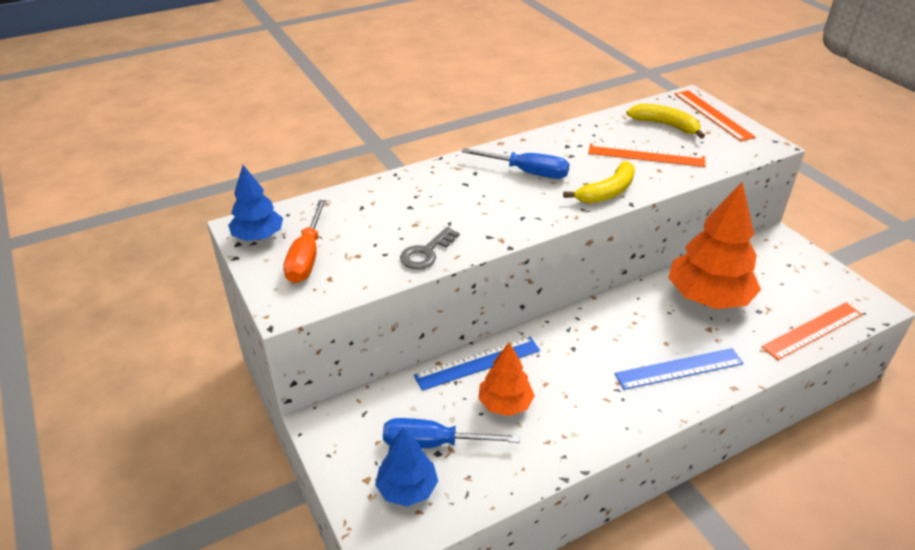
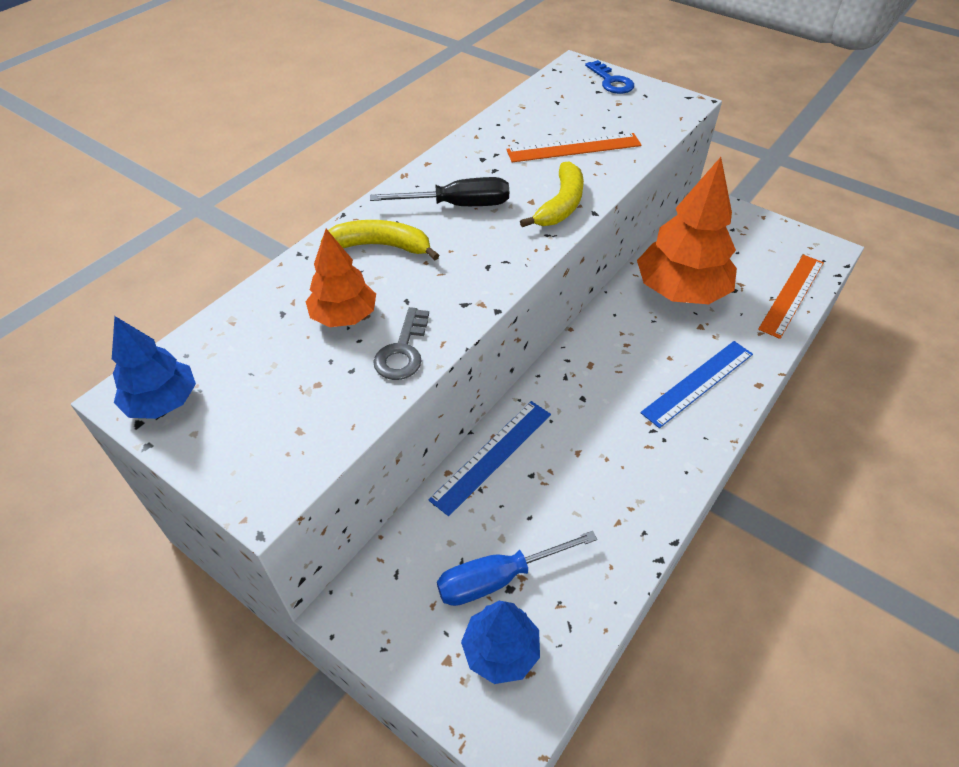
camera: 25 degrees left, 10 degrees up
orange screwdriver [283,200,326,283] -> none
blue screwdriver [461,148,569,179] -> black screwdriver [370,177,509,206]
orange tree [478,342,535,416] -> orange tree moved to [305,229,376,327]
yellow banana [626,104,705,139] -> yellow banana moved to [321,220,439,260]
orange ruler [675,90,756,141] -> blue key [585,60,634,94]

